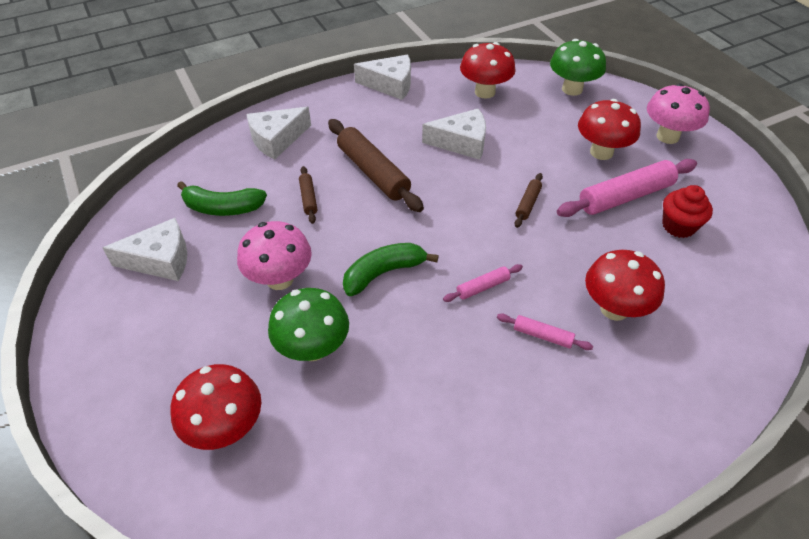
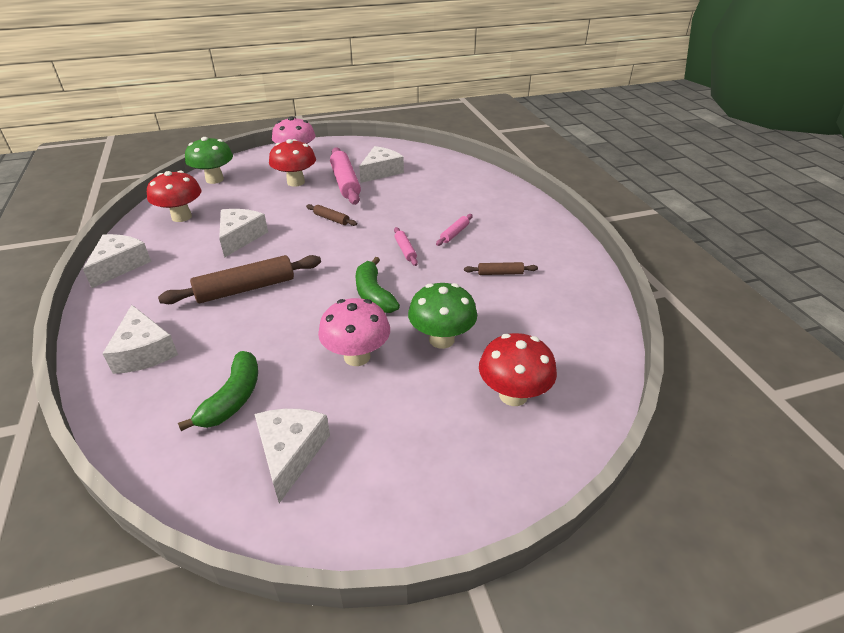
camera: 80 degrees left, 10 degrees down
brown rolling pin [299,166,317,224] -> brown rolling pin moved to [464,262,538,275]
red mushroom [585,250,665,321] -> none
red cupcake [662,185,713,238] -> white cheese [359,146,404,183]

